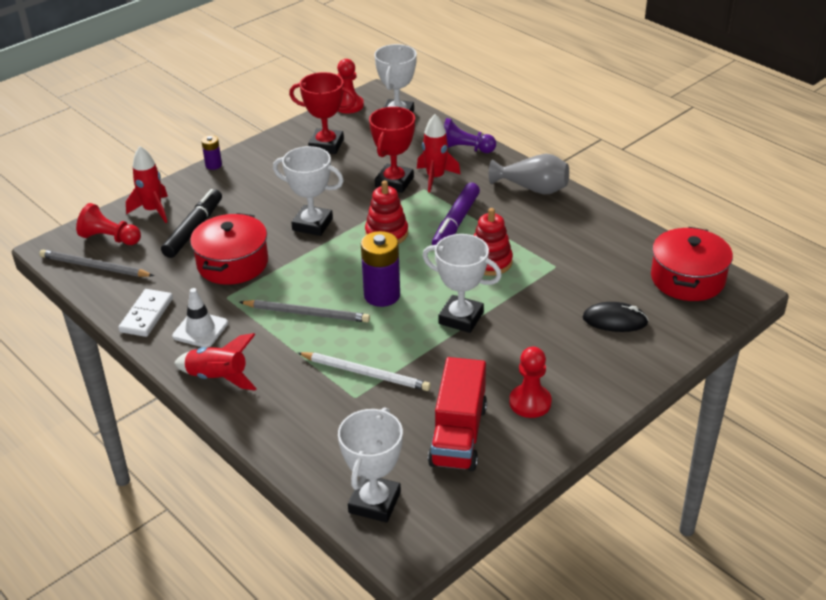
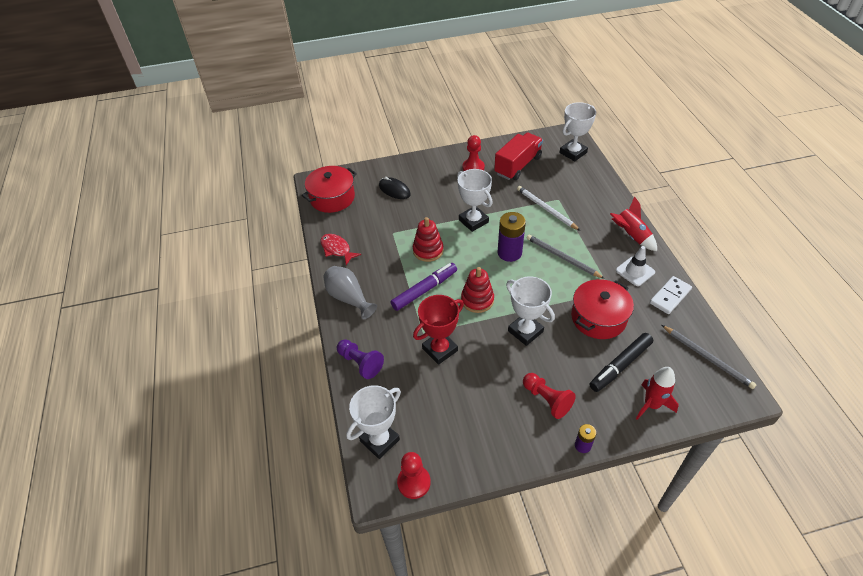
camera: 150 degrees left, 10 degrees up
red pawn [76,203,141,245] -> red pawn moved to [523,373,576,419]
red trophy [289,72,356,154] -> none
red rocket [417,114,461,192] -> none
none -> red fish [320,234,361,265]

